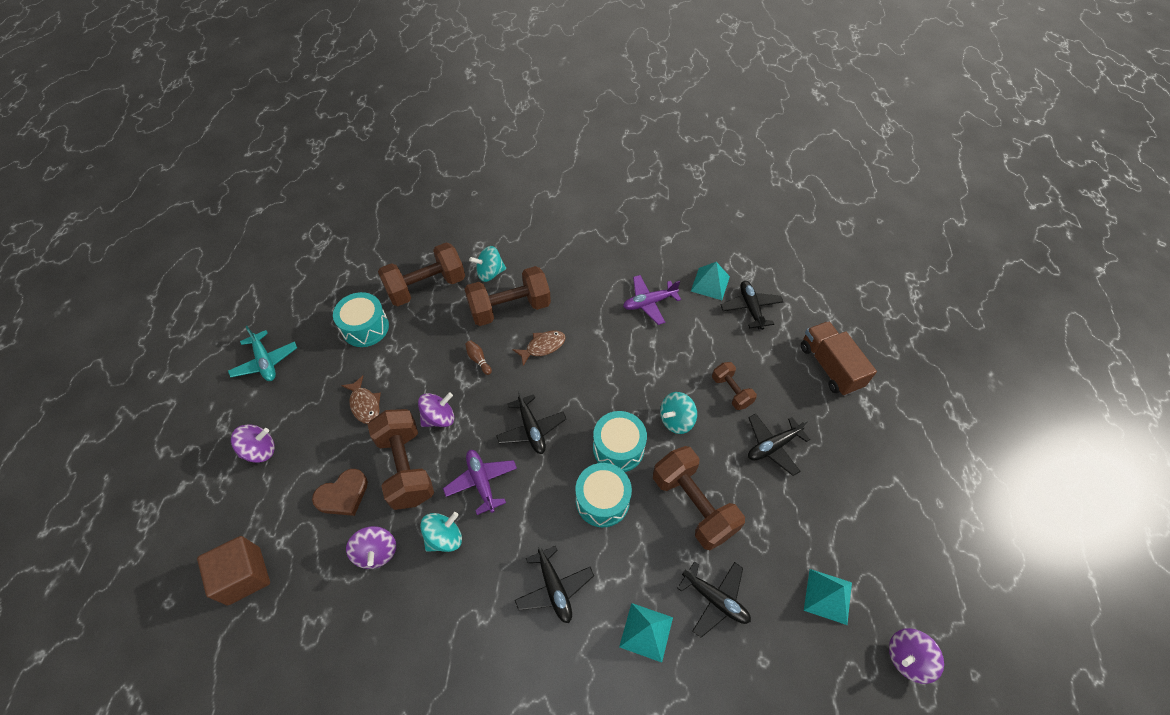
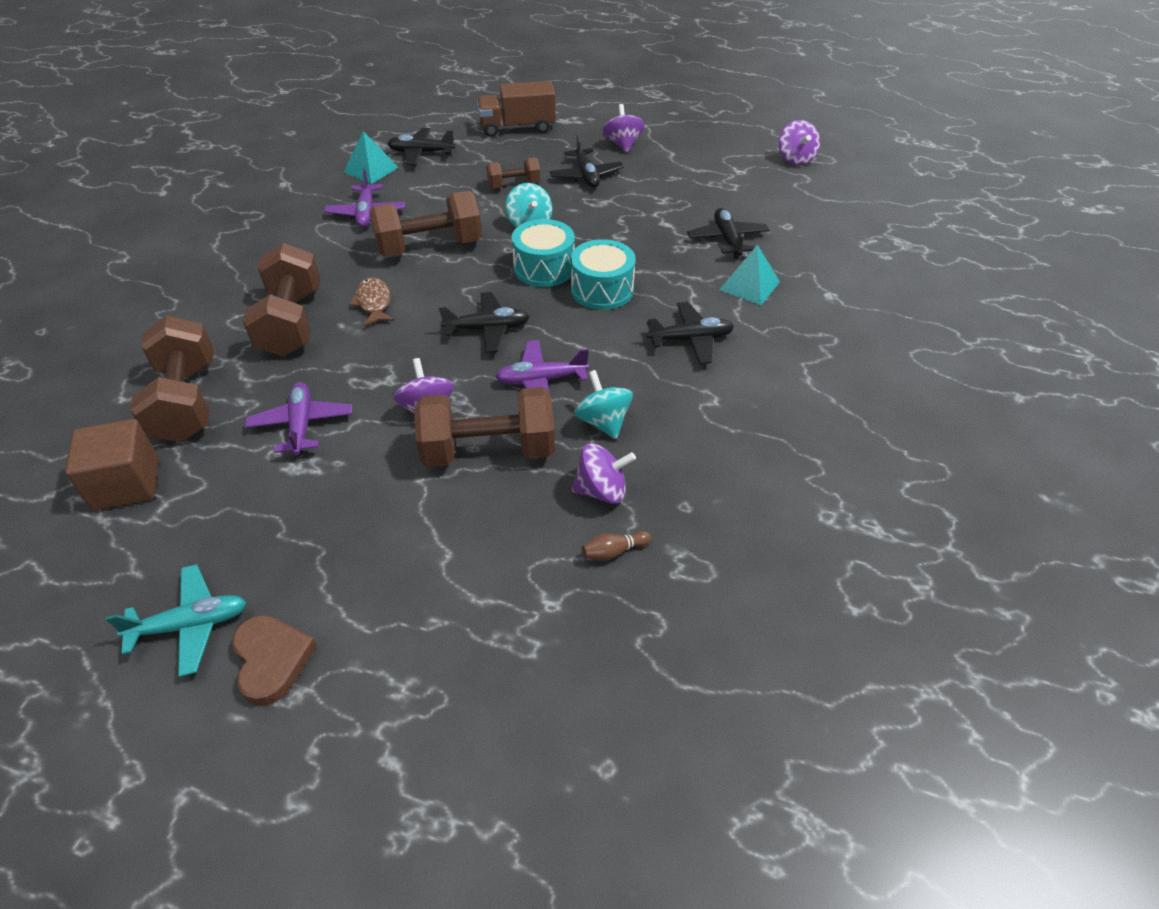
camera: 75 degrees left, 10 degrees down
brown cube [197,536,270,605] -> brown cube moved to [65,419,159,510]
purple spinning top [231,424,275,463] -> purple spinning top moved to [603,104,645,153]
brown heart [312,469,368,516] -> brown heart moved to [232,615,317,706]
turquoise drum [333,292,389,347] -> none
brown fish [341,375,381,424] -> none
brown bowling pin [465,340,492,375] -> brown bowling pin moved to [582,531,651,561]
turquoise spinning top [469,246,506,282] -> none
brown dumbbell [653,446,745,550] -> brown dumbbell moved to [369,191,482,257]
black plane [677,561,751,638] -> black plane turned 60 degrees counterclockwise [687,208,769,259]
turquoise pyramid [804,569,852,625] -> none
none -> purple plane [245,382,352,456]

